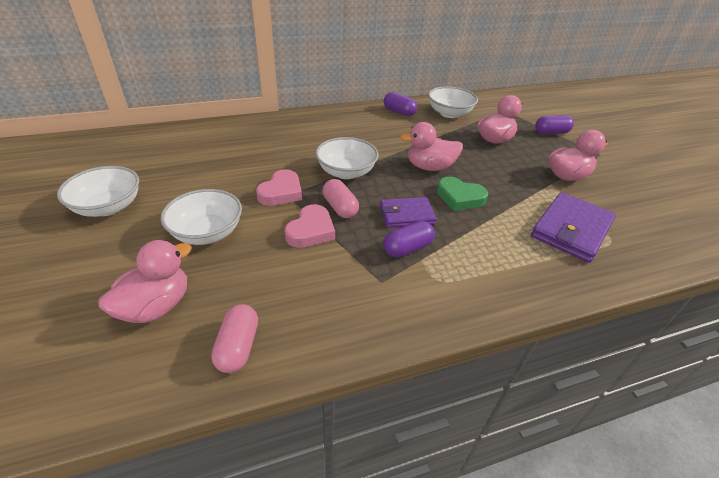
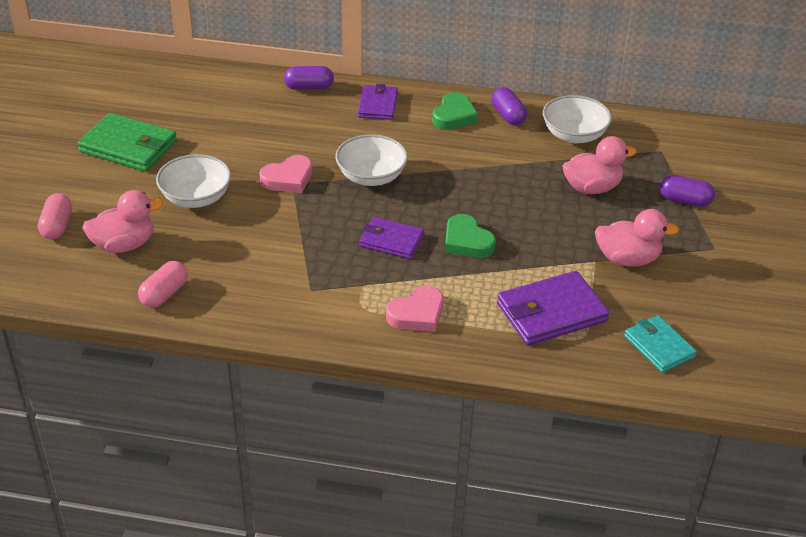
camera: 30 degrees right, 0 degrees up
white bowl [57,166,139,217] -> green wallet [77,113,177,172]
pink heart [285,204,335,248] -> pink heart moved to [386,286,443,332]
pink capsule [323,179,359,218] -> pink capsule moved to [38,193,72,239]
purple capsule [383,221,435,258] -> purple capsule moved to [284,66,334,90]
pink duck [400,122,463,171] -> none
none -> purple wallet [358,84,398,120]
none -> green heart [432,92,478,130]
none -> turquoise wallet [624,315,697,373]

